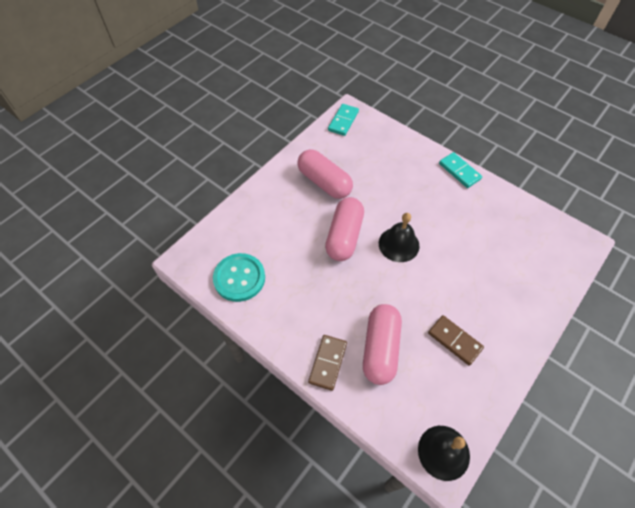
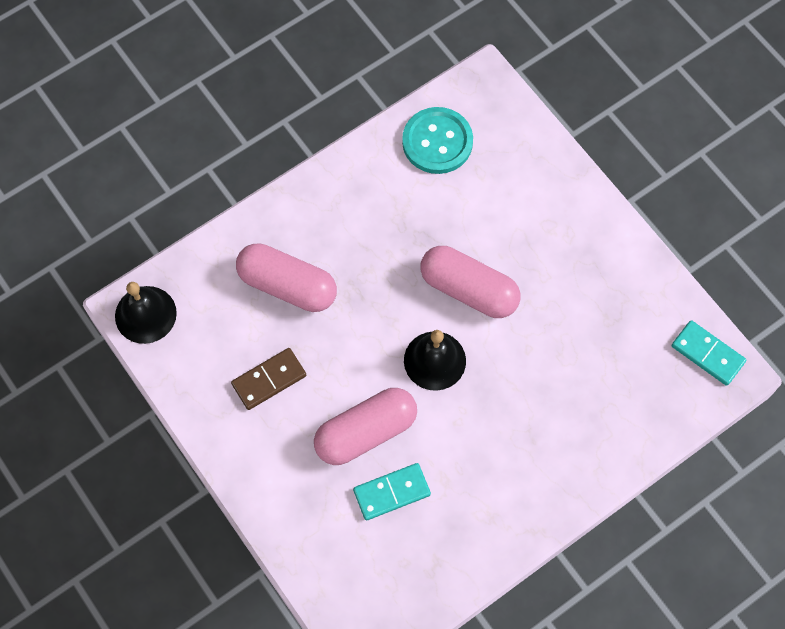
camera: 105 degrees right, 10 degrees up
pink capsule [298,149,353,199] -> pink capsule moved to [314,388,417,465]
brown domino [308,335,347,391] -> none
turquoise domino [439,152,482,188] -> turquoise domino moved to [353,463,431,520]

